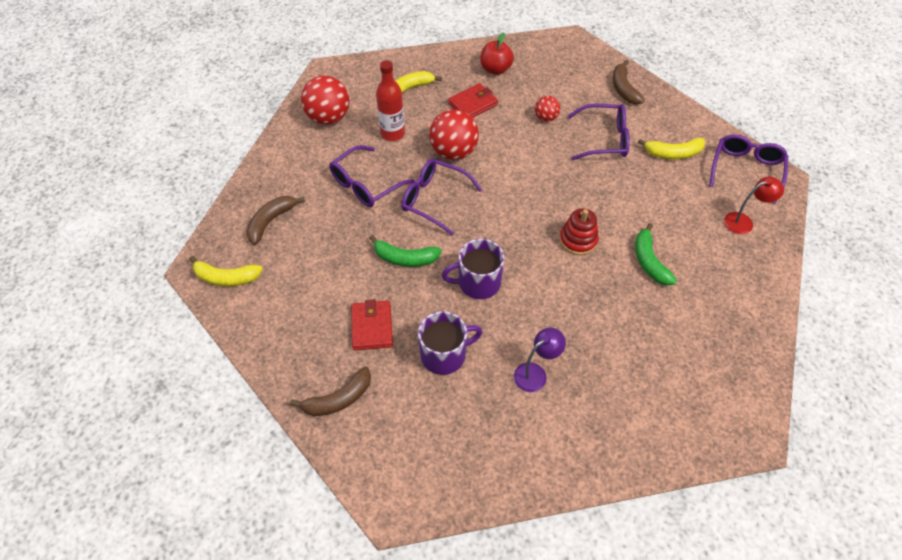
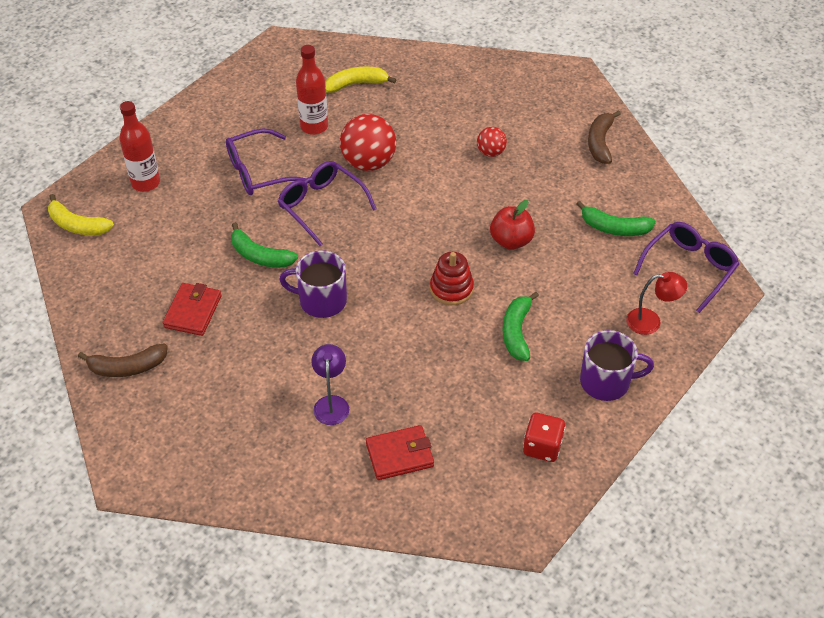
camera: 20 degrees right, 5 degrees down
brown banana [246,196,305,245] -> red bottle [119,101,160,192]
red ball [301,75,349,125] -> none
purple mug [418,311,482,375] -> purple mug moved to [580,330,654,401]
red wallet [448,83,498,118] -> red wallet moved to [366,425,434,480]
red apple [480,32,514,75] -> red apple moved to [490,200,535,250]
purple lamp [514,328,566,392] -> purple lamp turned 75 degrees counterclockwise [311,344,349,425]
purple glasses [568,104,630,160] -> none
yellow banana [638,138,705,159] -> green banana [577,201,656,236]
none -> red dice [523,413,565,462]

